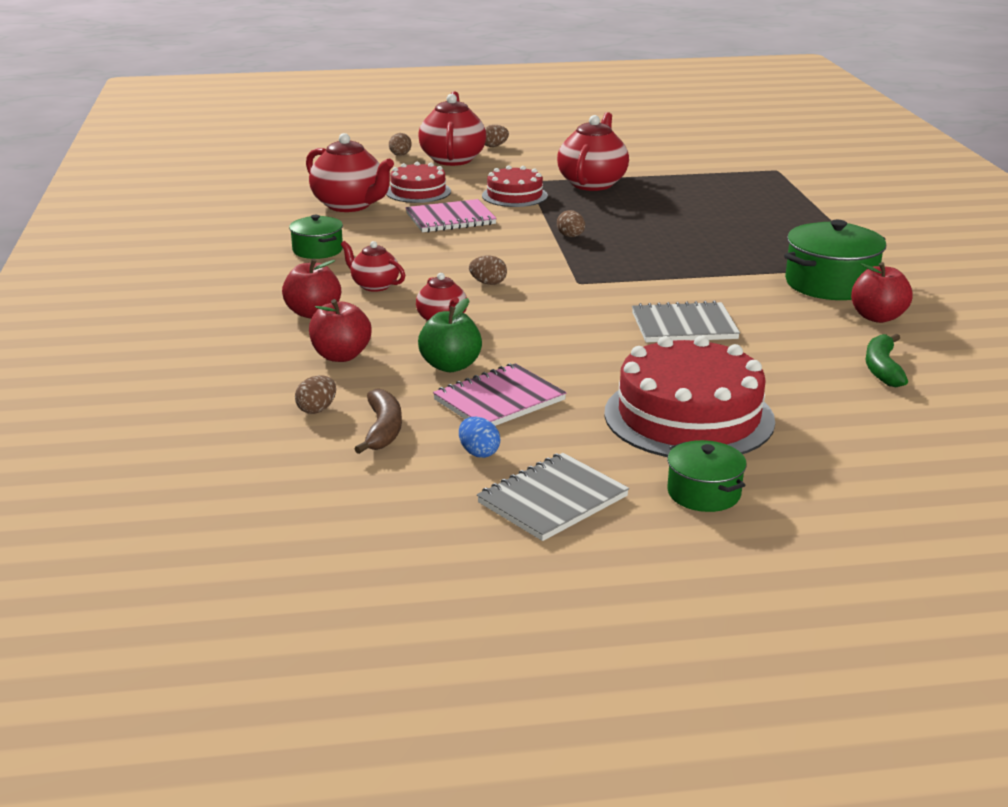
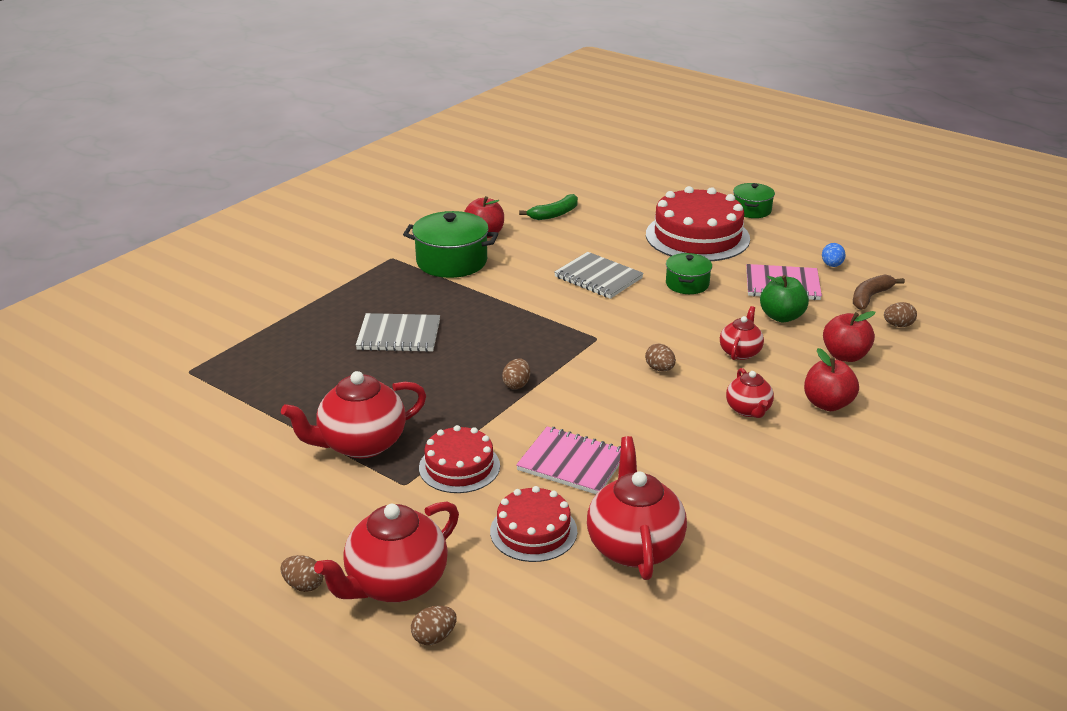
camera: 135 degrees left, 5 degrees up
green pot [289,215,343,259] -> green pot moved to [666,253,712,294]
grey notebook [477,453,629,541] -> grey notebook moved to [356,313,440,352]

